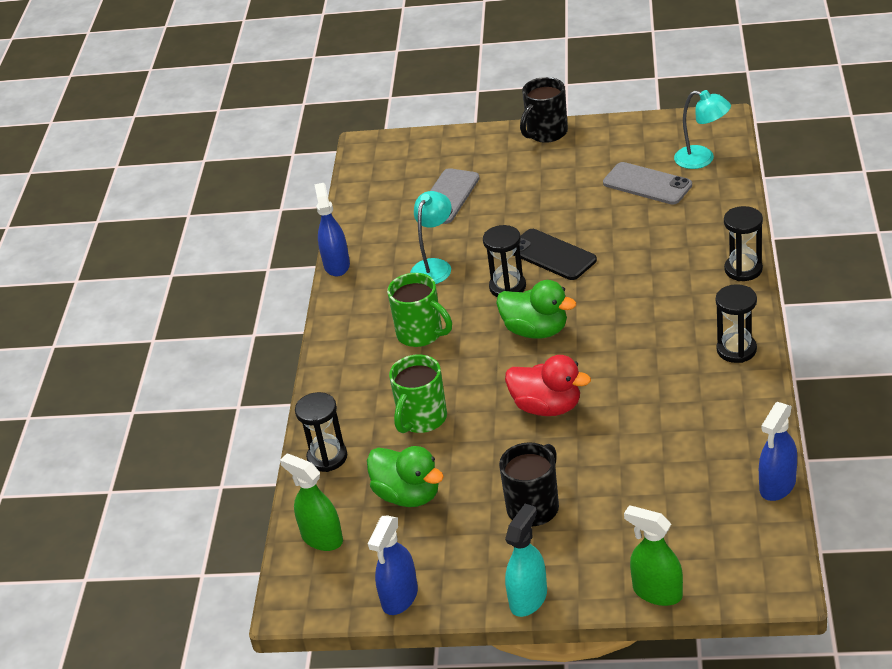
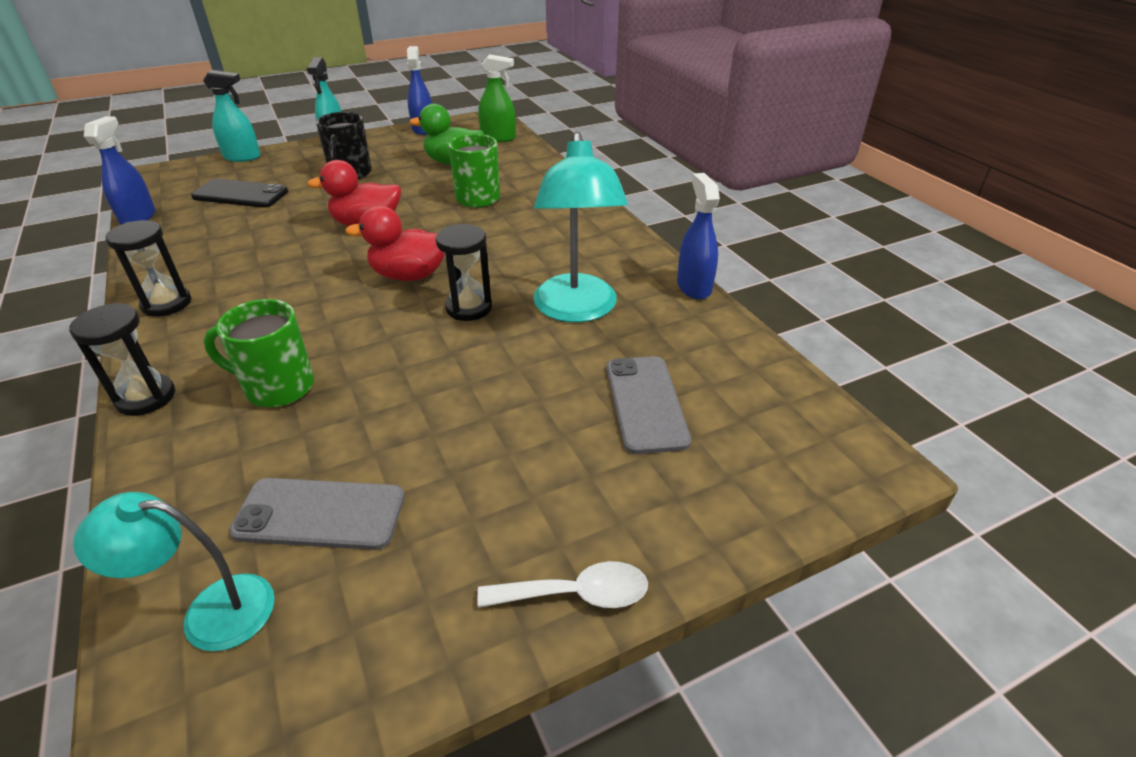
camera: 145 degrees right, 0 degrees up
black hourglass [295,392,347,472] -> none
blue spray bottle [314,183,350,277] -> blue spray bottle turned 150 degrees counterclockwise [677,173,720,300]
green mug [387,273,452,347] -> green mug moved to [204,299,314,407]
turquoise lamp [410,191,451,284] -> turquoise lamp [533,132,628,323], size x1.60
green duck [496,280,576,339] -> red duck [345,205,445,281]
black phone [513,229,597,280] -> black phone moved to [191,179,288,208]
black mug [520,77,568,143] -> white spoon [477,561,648,608]
green spray bottle [624,505,683,606] -> turquoise spray bottle [203,70,261,162]

